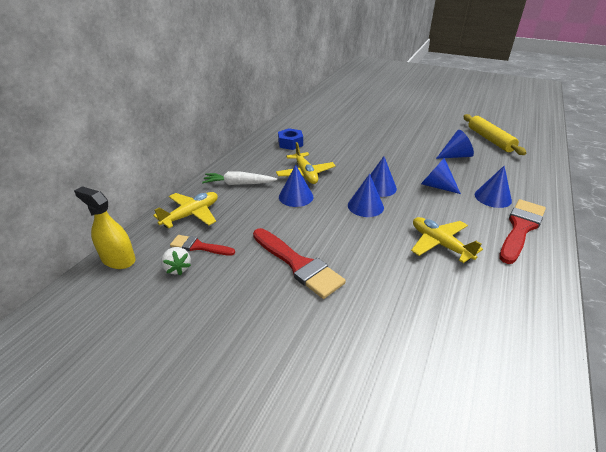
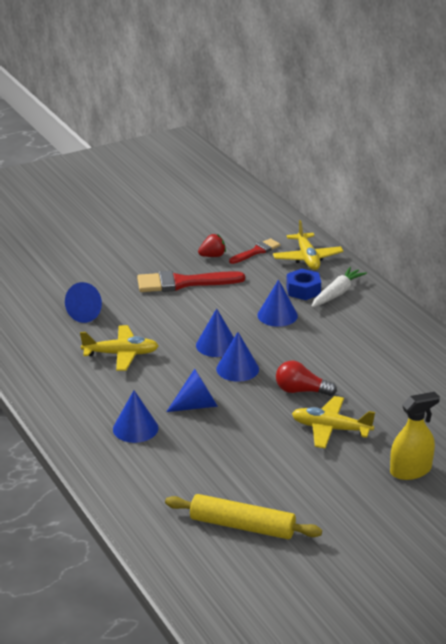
camera: 125 degrees right, 5 degrees down
yellow spray bottle [74,186,136,269] -> yellow spray bottle moved to [390,392,440,480]
white strawberry [161,247,191,275] -> none
yellow plane [276,142,336,184] -> yellow plane moved to [292,396,375,449]
blue nut [278,128,303,150] -> blue nut moved to [286,269,321,300]
blue cone [436,130,474,159] -> blue cone moved to [65,282,102,323]
red brush [499,199,546,264] -> none
none -> red strawberry [198,234,226,257]
none -> red light bulb [276,361,337,396]

